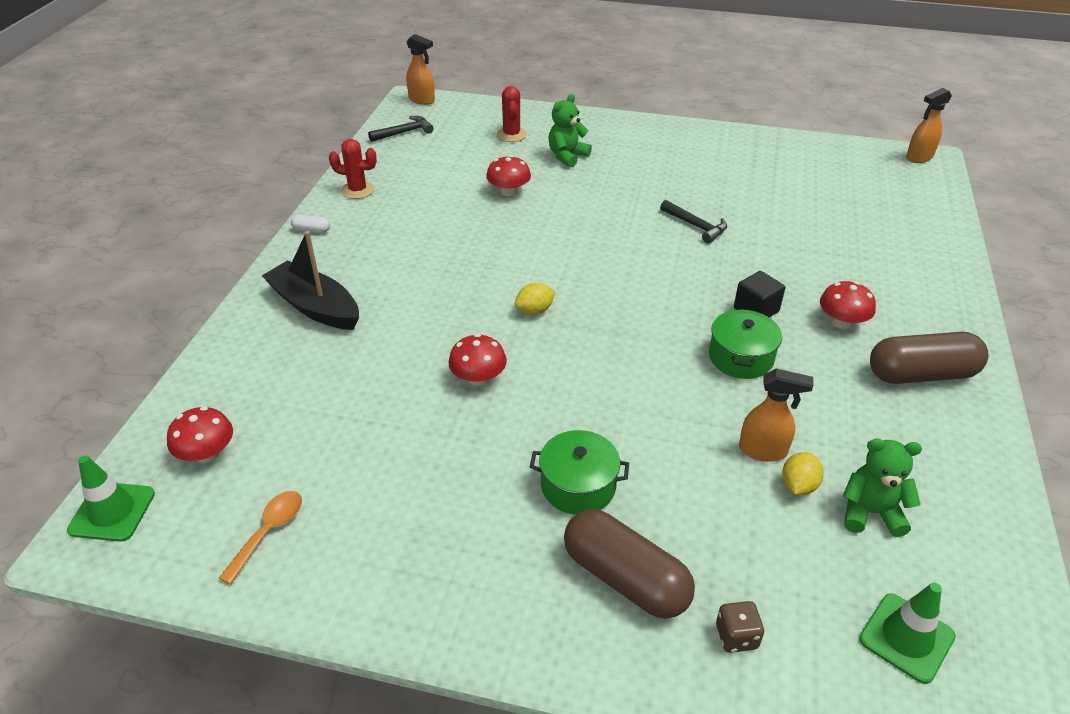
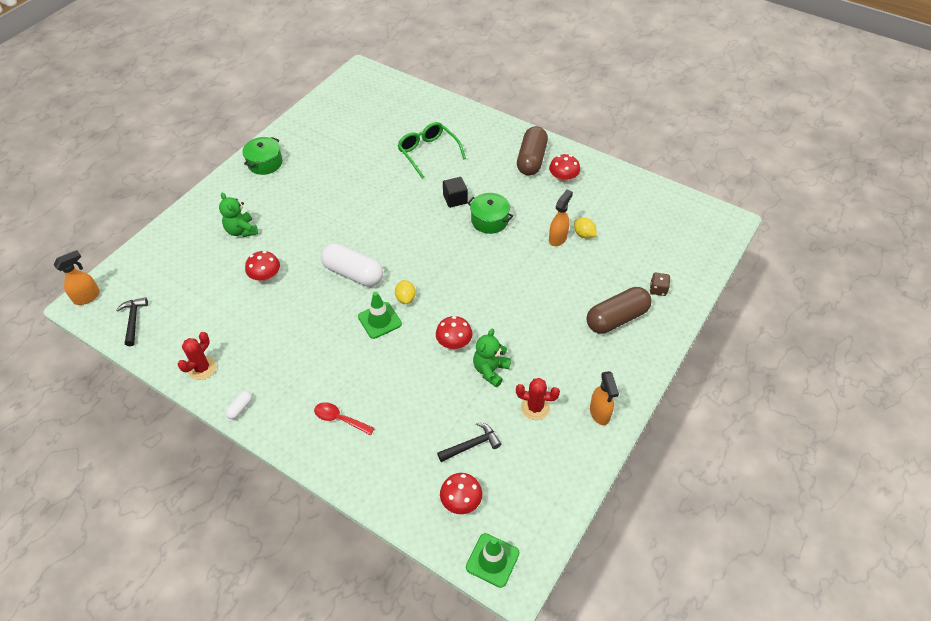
camera: 70 degrees left, 10 degrees up
orange spoon [219,491,302,585] -> none
black boat [262,231,359,330] -> red spoon [314,402,375,435]
red cactus [497,86,527,142] -> red cactus moved to [516,378,560,420]
green pot [530,430,629,515] -> green pot moved to [242,137,282,175]
black hammer [660,200,727,243] -> black hammer moved to [437,422,501,462]
red mushroom [820,281,876,329] -> red mushroom moved to [549,154,580,182]
green teddy bear [843,438,922,537] -> green teddy bear moved to [473,329,511,387]
green traffic cone [859,583,956,684] -> green traffic cone moved to [358,292,402,339]
orange spray bottle [906,88,952,163] -> orange spray bottle moved to [590,371,619,425]
none -> white capsule [321,243,383,287]
none -> green glasses [397,122,466,179]

